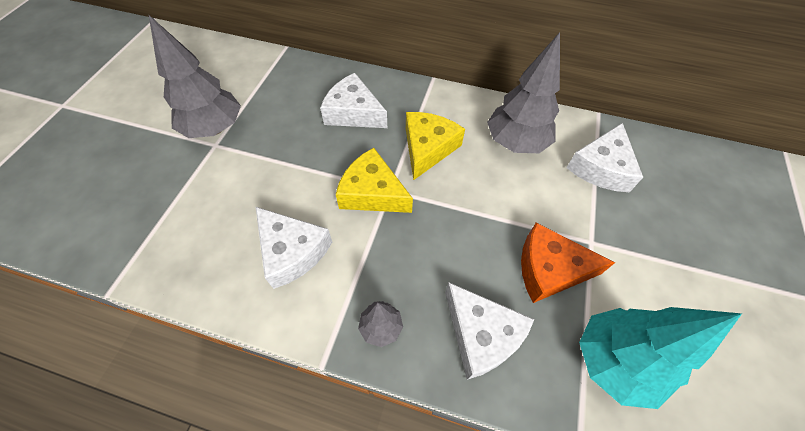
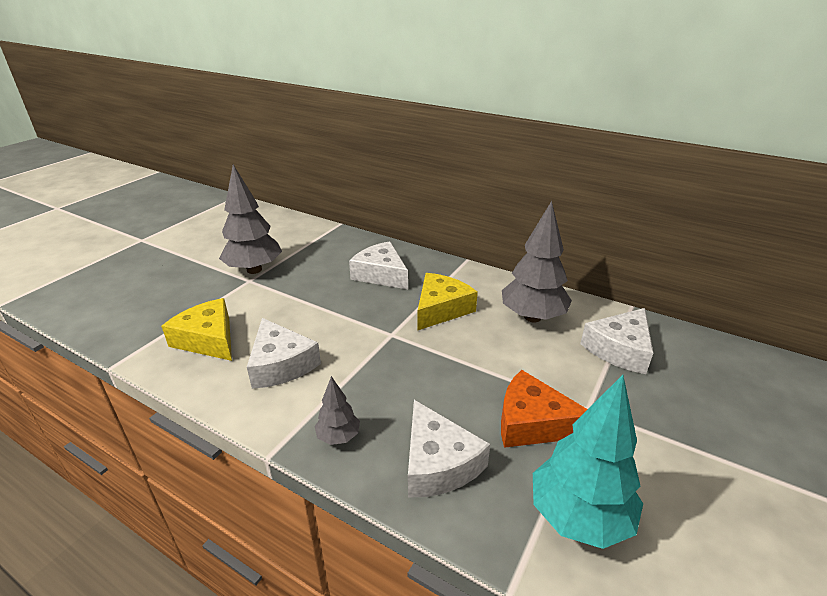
camera: 15 degrees right, 25 degrees down
yellow cheese [336,148,413,213] -> yellow cheese moved to [161,298,232,361]

